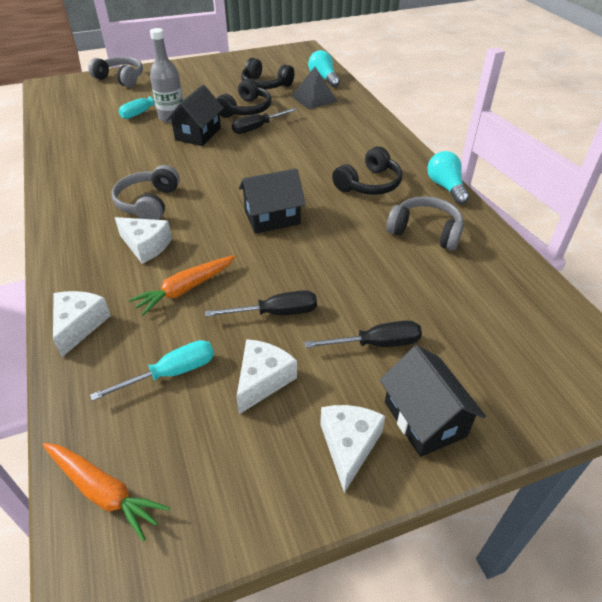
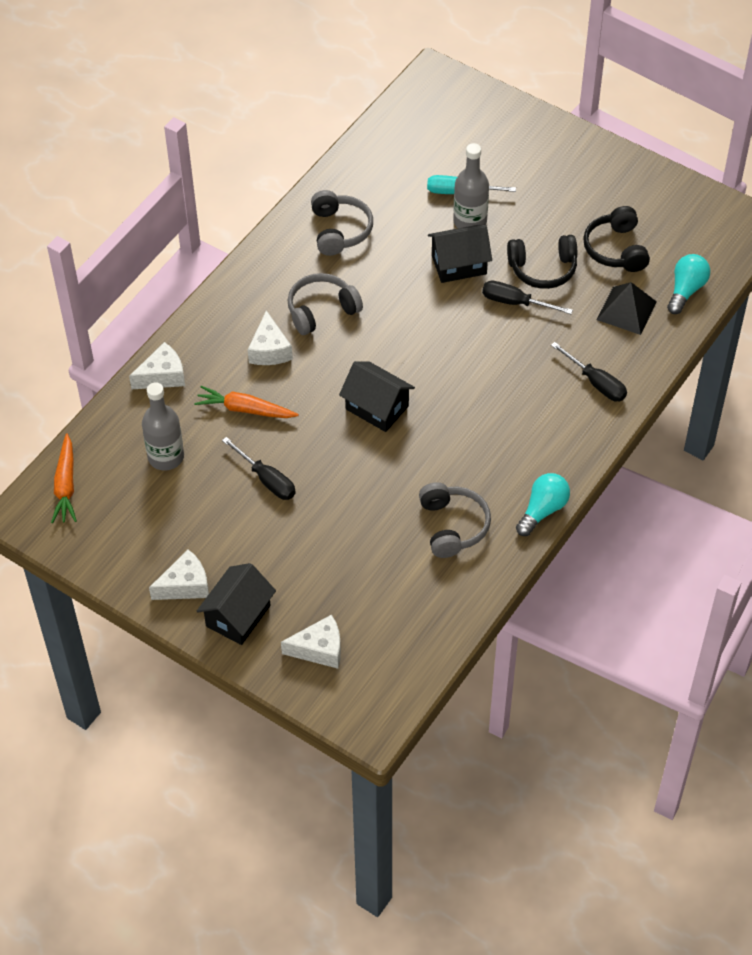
camera: 55 degrees right, 10 degrees up
grey headphones [88,57,143,87] -> grey headphones moved to [311,190,373,256]
turquoise screwdriver [90,340,214,401] -> grey bottle [142,382,184,470]
white cheese [236,339,297,414] -> white cheese moved to [281,614,341,669]
black screwdriver [304,320,422,348] -> black screwdriver moved to [551,342,627,401]
black headphones [332,146,402,195] -> none

